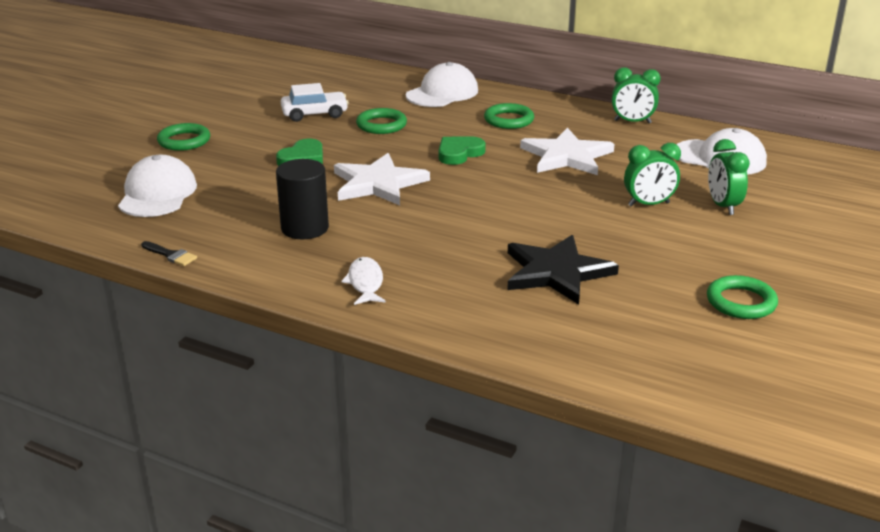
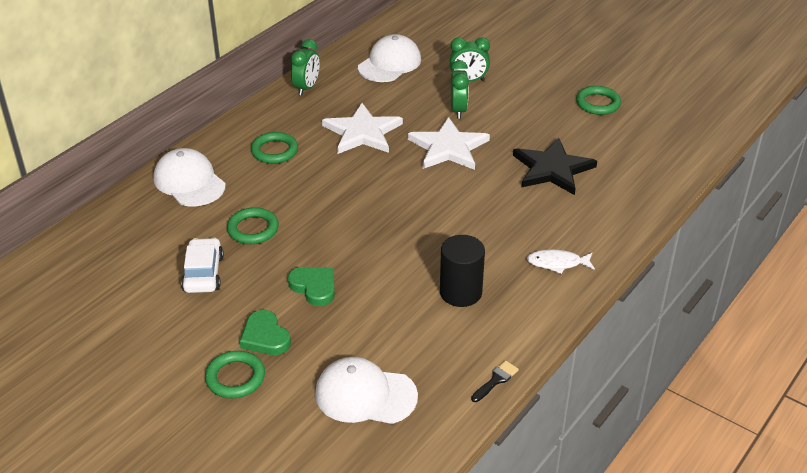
camera: 80 degrees left, 10 degrees up
white star [334,153,430,205] -> white star moved to [408,117,490,170]
green heart [439,136,486,165] -> green heart moved to [240,310,291,355]

